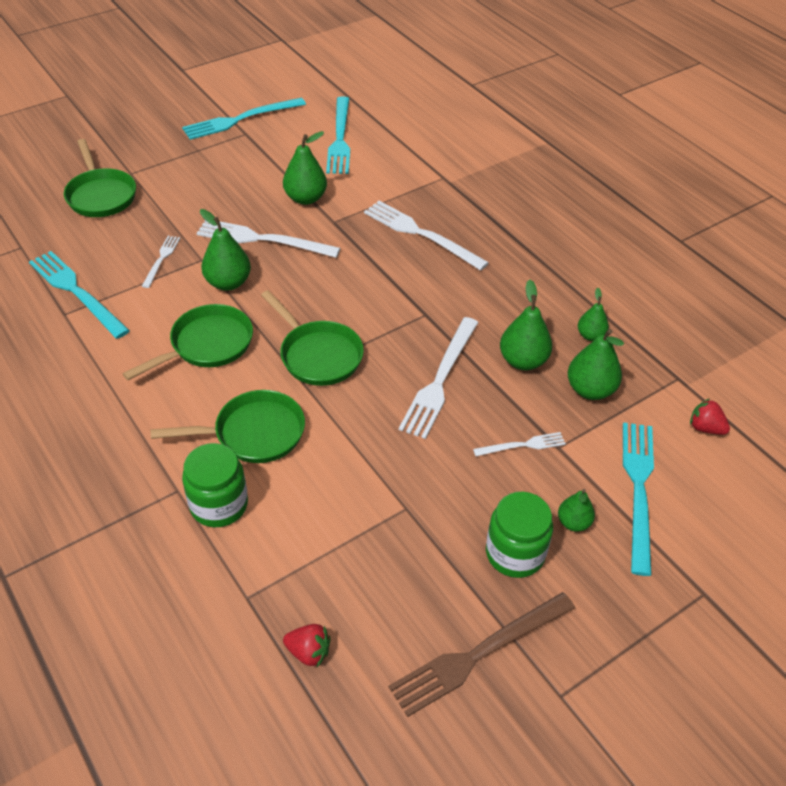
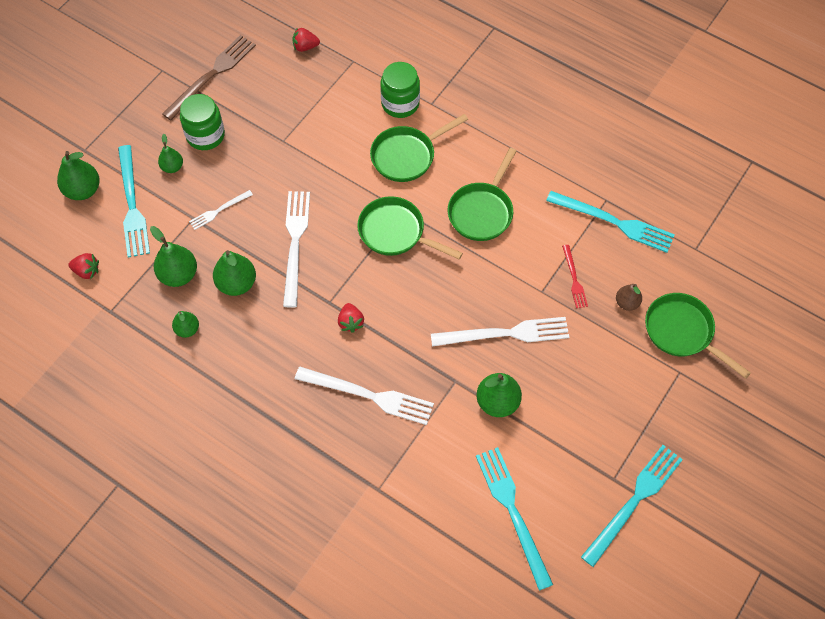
camera: 160 degrees right, 15 degrees up
white fork [142,236,180,288] -> red fork [562,245,588,308]
green pear [200,209,251,291] -> green pear moved to [57,151,100,200]
none -> red strawberry [338,303,364,333]
none -> brown pear [616,284,642,311]

